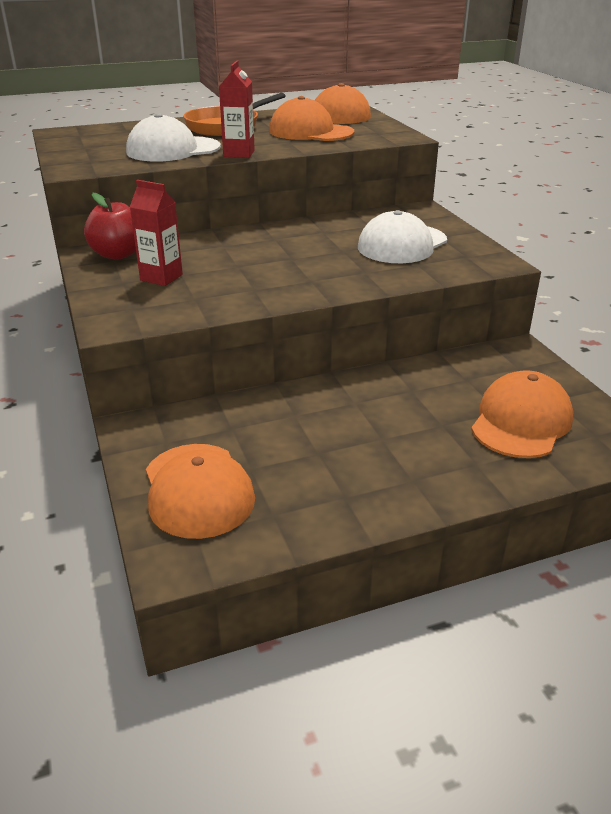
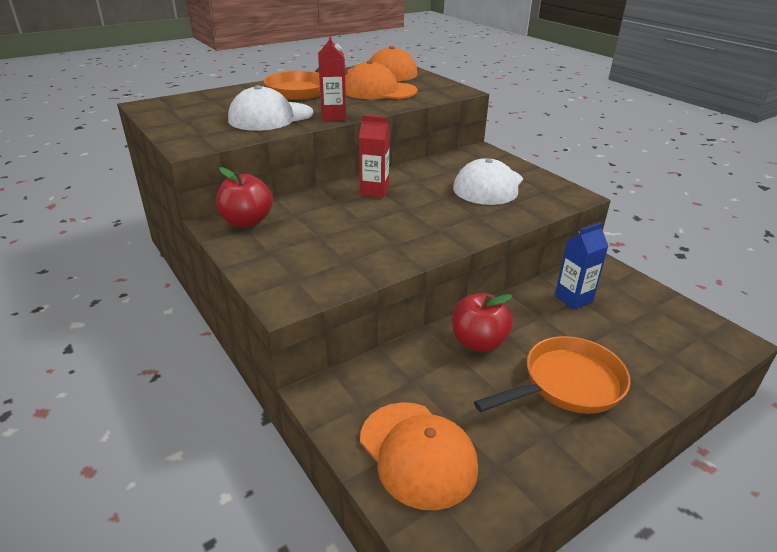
camera: 15 degrees left, 0 degrees up
red carton [130,180,183,286] -> red carton moved to [359,115,390,198]
orange cap [471,370,574,458] -> none
none -> red apple [452,293,513,352]
none -> orange pan [474,336,630,414]
none -> blue carton [555,222,608,310]

